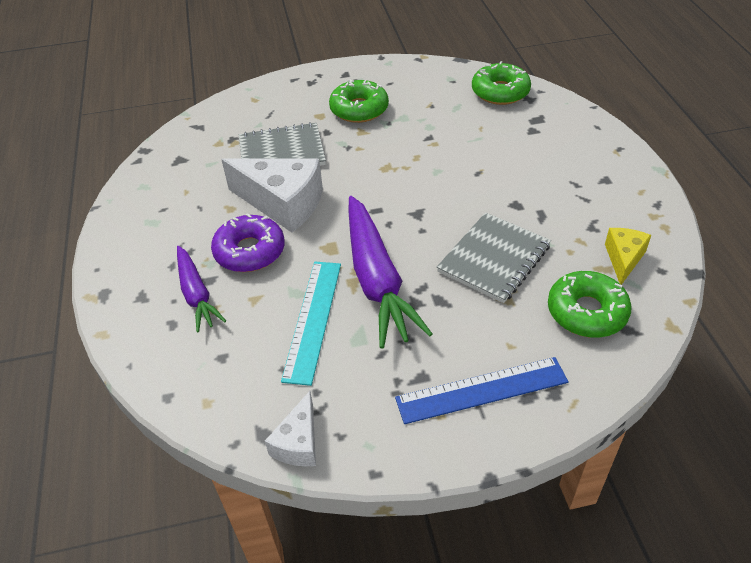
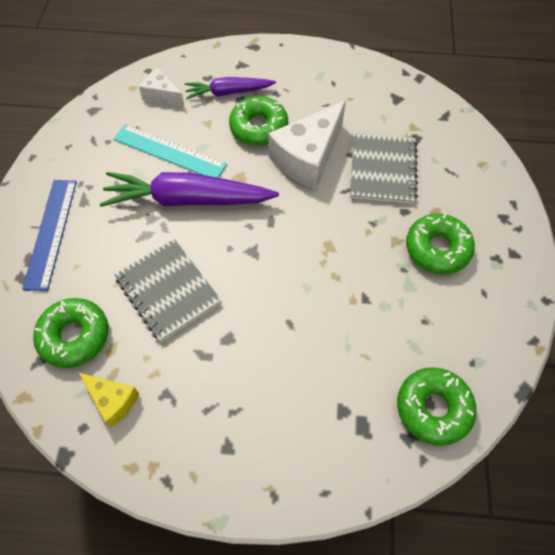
camera: 105 degrees right, 15 degrees up
purple donut [211,213,285,272] -> green donut [229,96,288,146]
white cheese [265,391,316,466] -> white cheese moved to [139,68,185,107]

